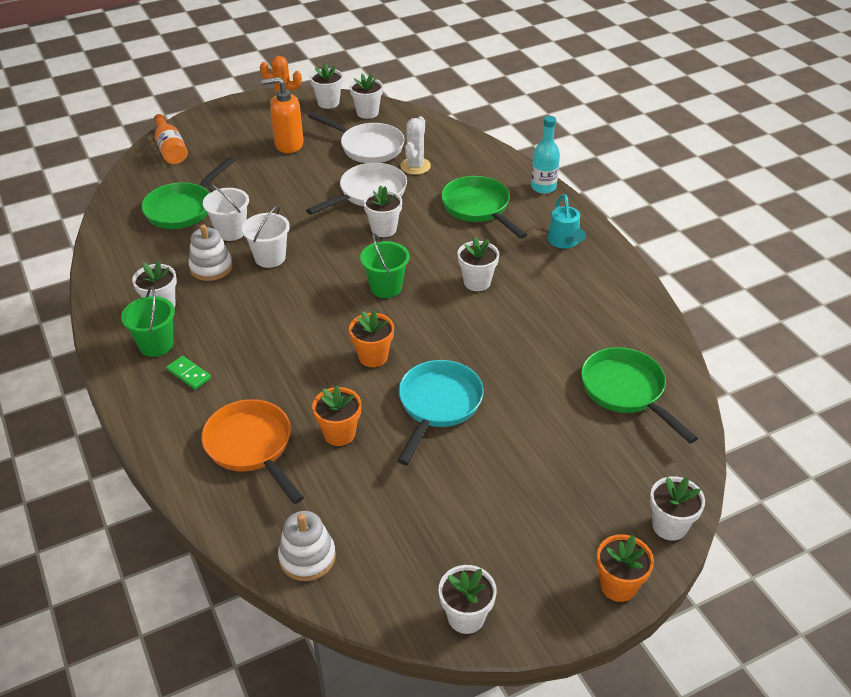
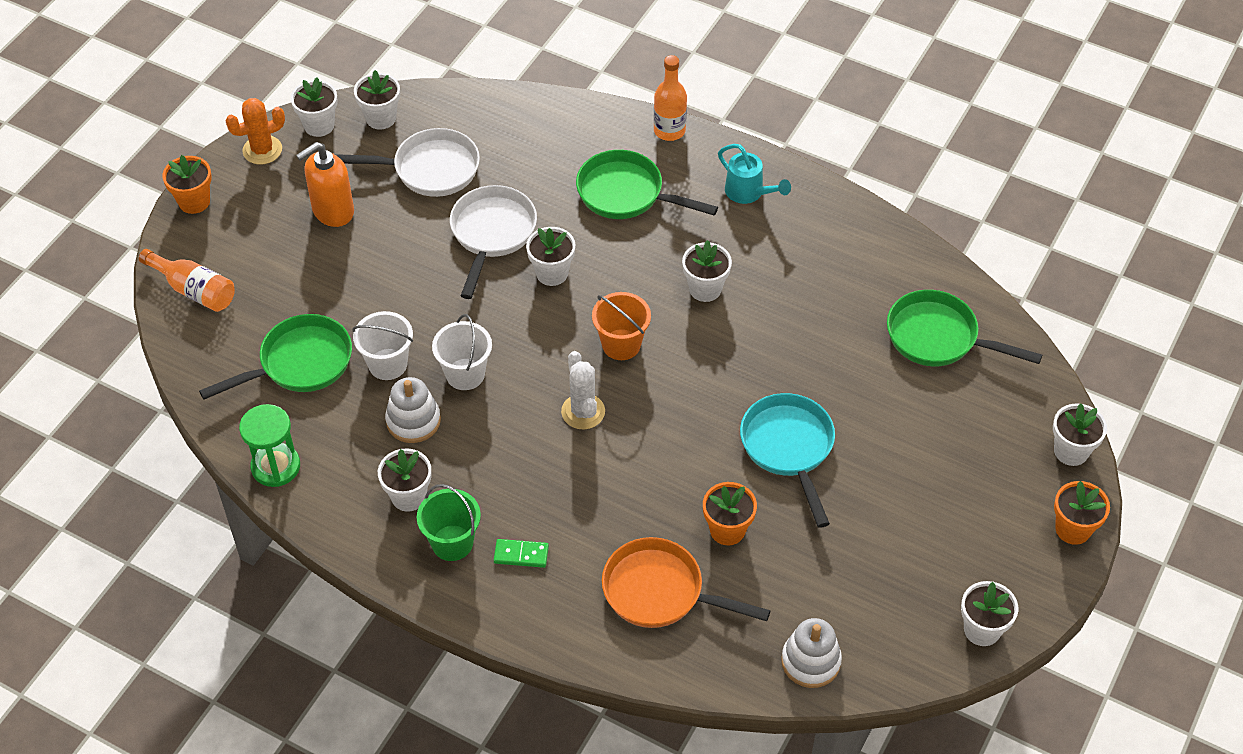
camera: 35 degrees left, 10 degrees up
green pan [141,157,235,229] -> green pan turned 120 degrees counterclockwise [199,314,352,399]
orange flower pot [349,310,394,367] -> orange flower pot moved to [162,155,212,214]
green bucket [360,233,409,298] -> orange bucket [592,292,651,360]
white cactus [400,116,431,175] -> white cactus moved to [561,351,605,429]
turquoise bottle [531,116,560,194] -> orange bottle [654,55,687,141]
none -> green hourglass [239,404,300,487]

